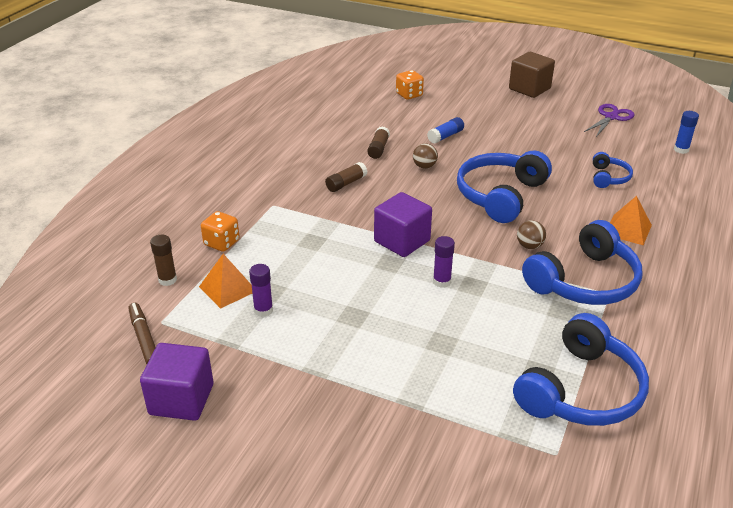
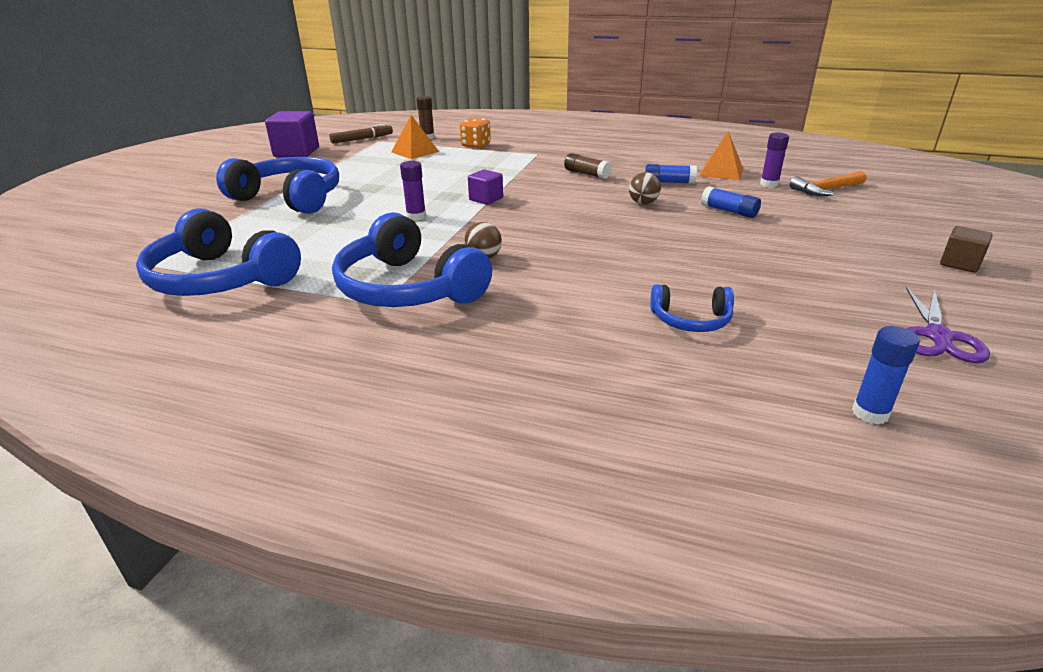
camera: 85 degrees right, 5 degrees down
purple glue stick [249,264,273,317] -> purple glue stick moved to [760,132,789,187]
brown glue stick [367,126,390,159] -> blue glue stick [645,164,697,183]
purple cube [374,192,432,257] -> purple cube [468,169,503,205], size x0.57
orange dice [396,70,424,100] -> orange hammer [790,171,866,196]
blue headphones [457,150,552,223] -> blue headphones moved to [216,157,339,214]
brown cube [509,52,555,98] -> brown cube [940,226,993,273], size x0.57
purple scissors [584,104,635,137] -> purple scissors turned 75 degrees clockwise [906,287,990,363]
orange pyramid [610,196,652,246] -> orange pyramid moved to [700,131,743,180]

